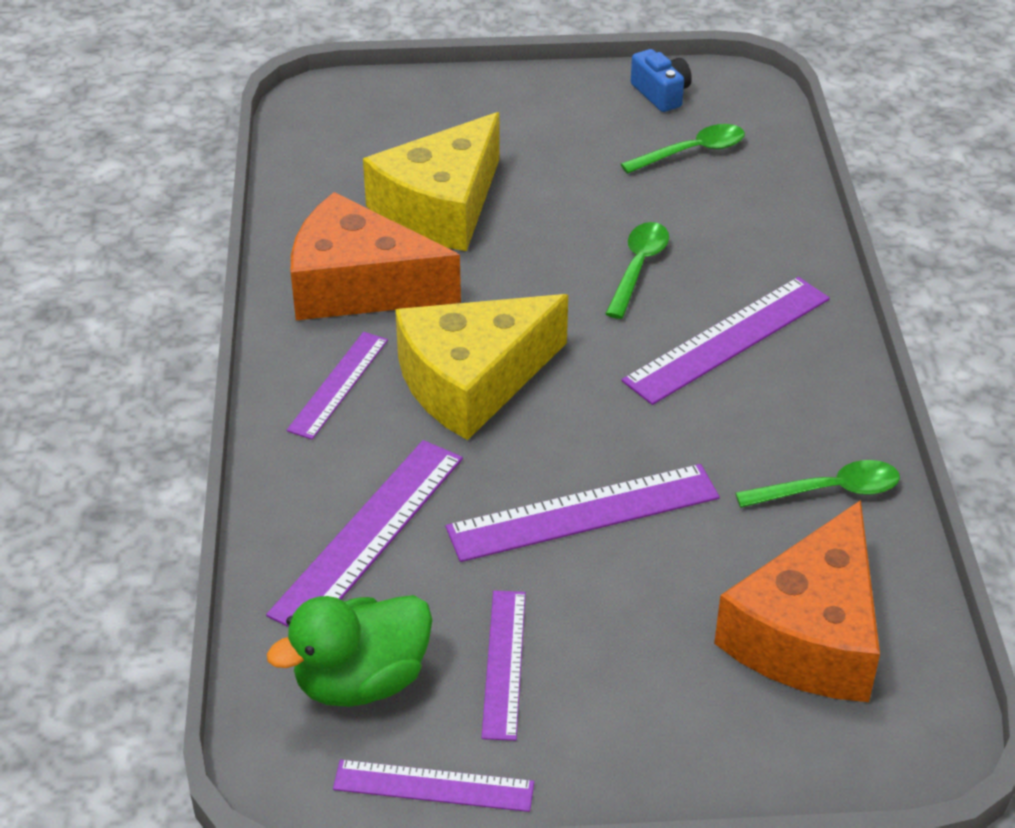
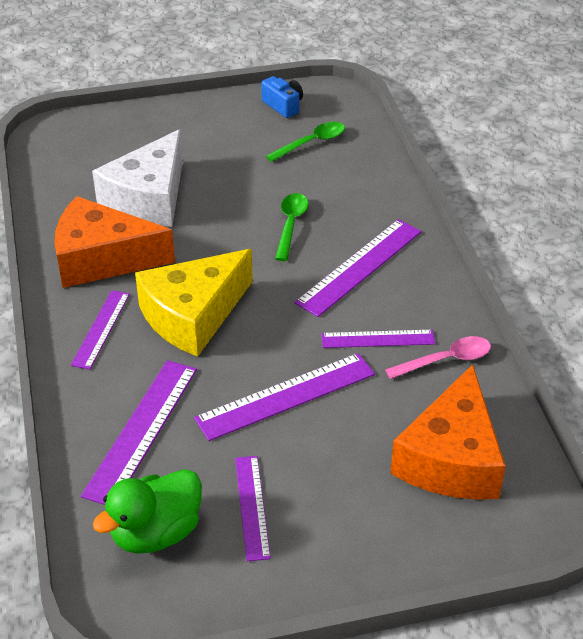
camera: 10 degrees left, 0 degrees up
purple ruler [333,760,534,812] -> purple ruler moved to [321,330,435,348]
yellow cheese [363,112,500,251] -> white cheese [92,129,183,227]
green spoon [735,460,900,508] -> pink spoon [385,336,491,379]

